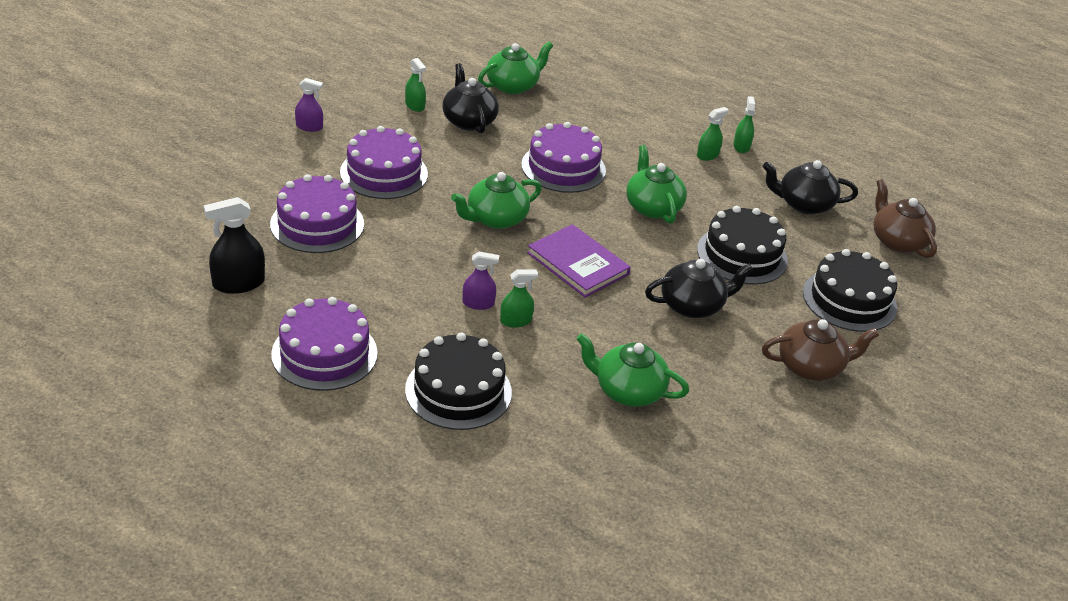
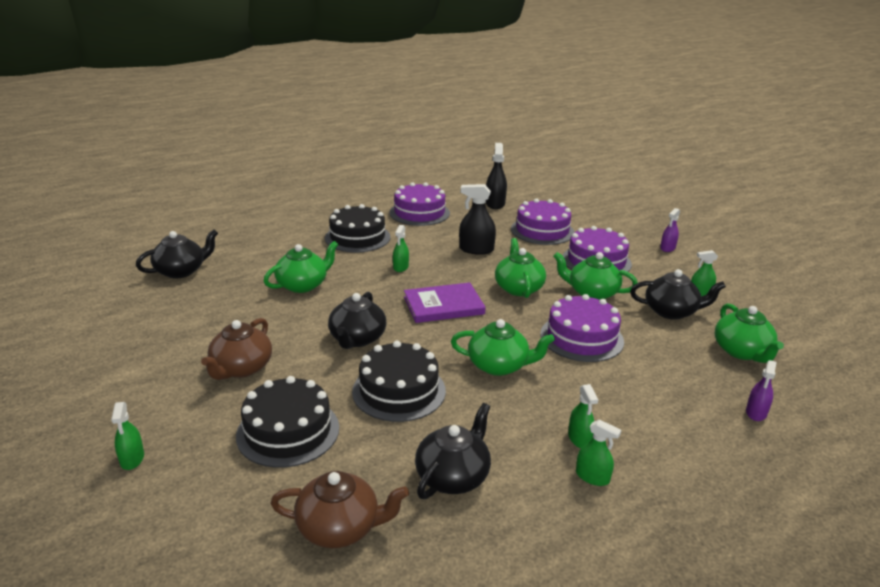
camera: 120 degrees right, 10 degrees down
purple spray bottle [463,252,499,310] -> purple spray bottle moved to [746,360,777,421]
none -> green spray bottle [111,402,144,470]
none -> black teapot [136,230,218,278]
none -> black spray bottle [459,184,496,255]
none -> green teapot [553,252,638,300]

